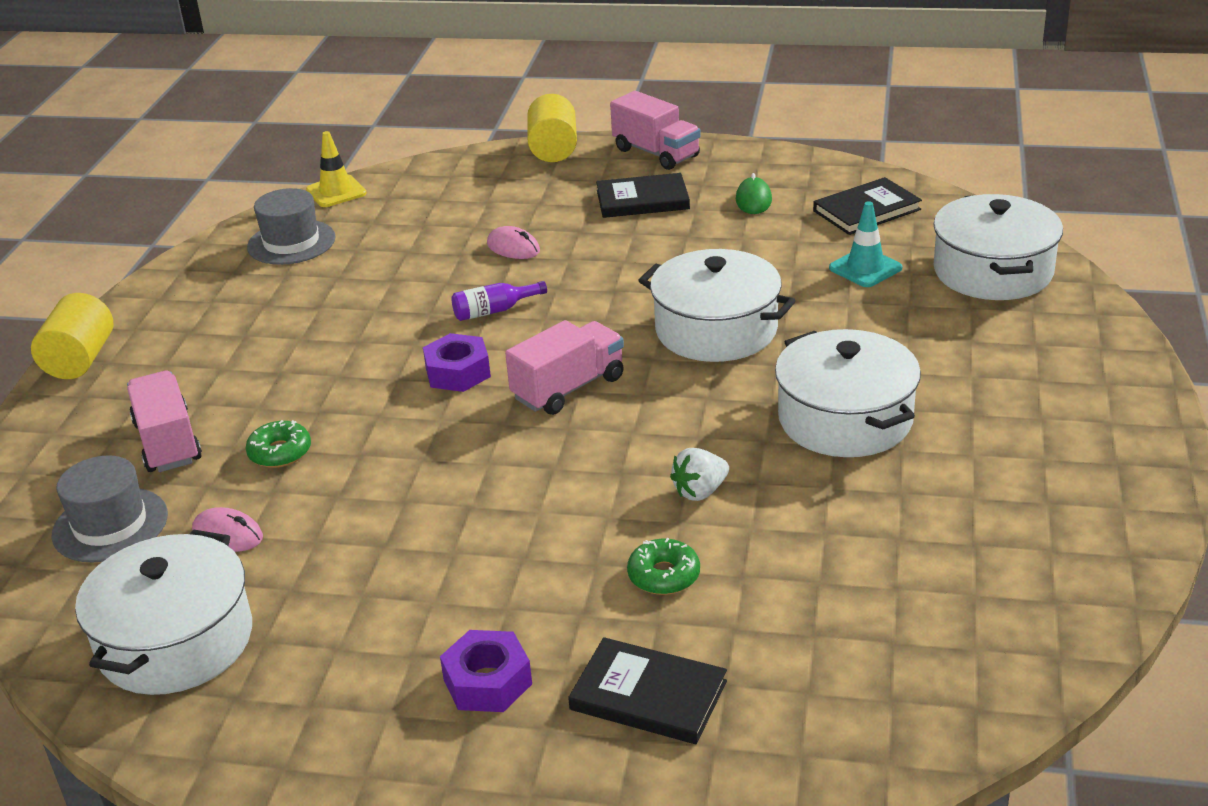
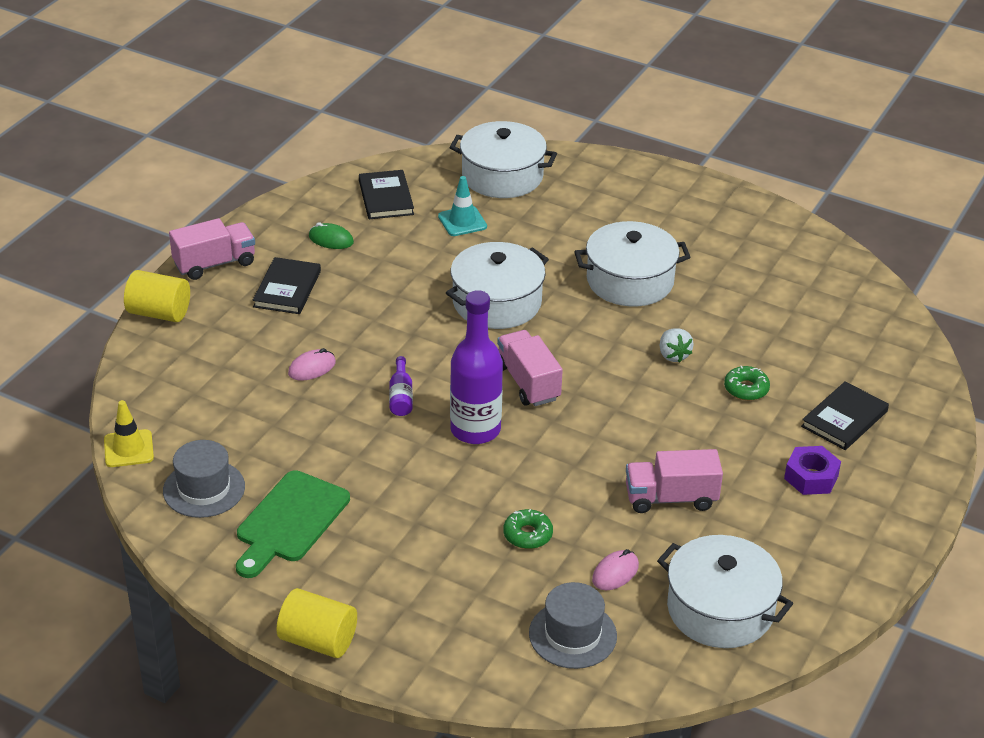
camera: 75 degrees left, 5 degrees up
pink truck [127,371,202,472] -> pink truck moved to [626,449,723,513]
purple nut [423,333,491,392] -> purple bottle [450,290,503,444]
none -> green cutting board [236,470,350,578]

